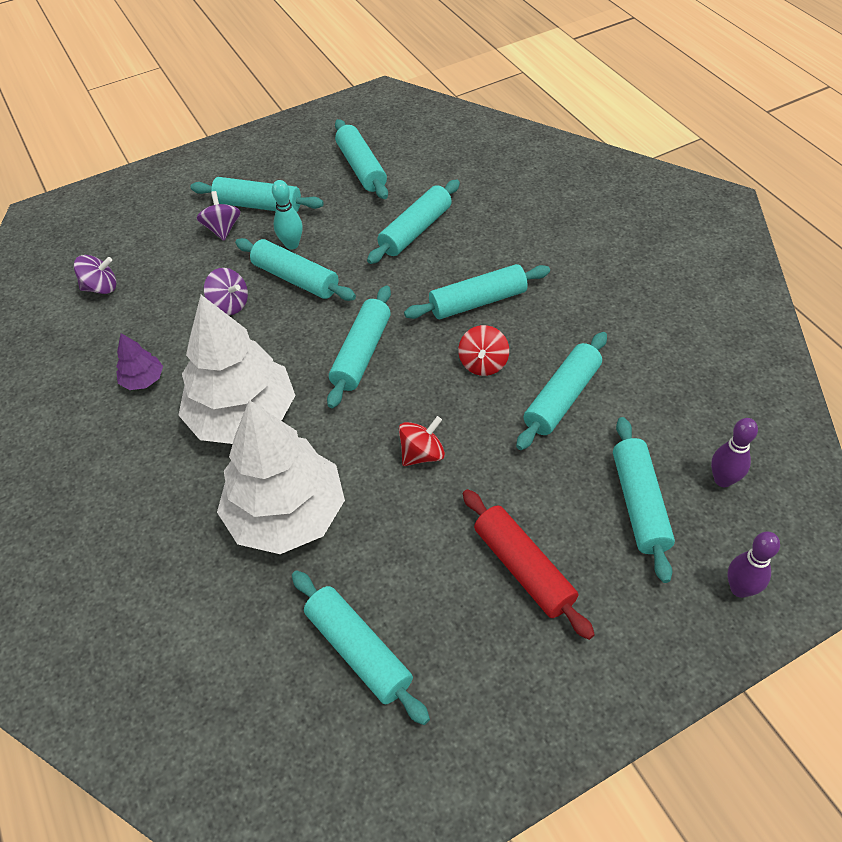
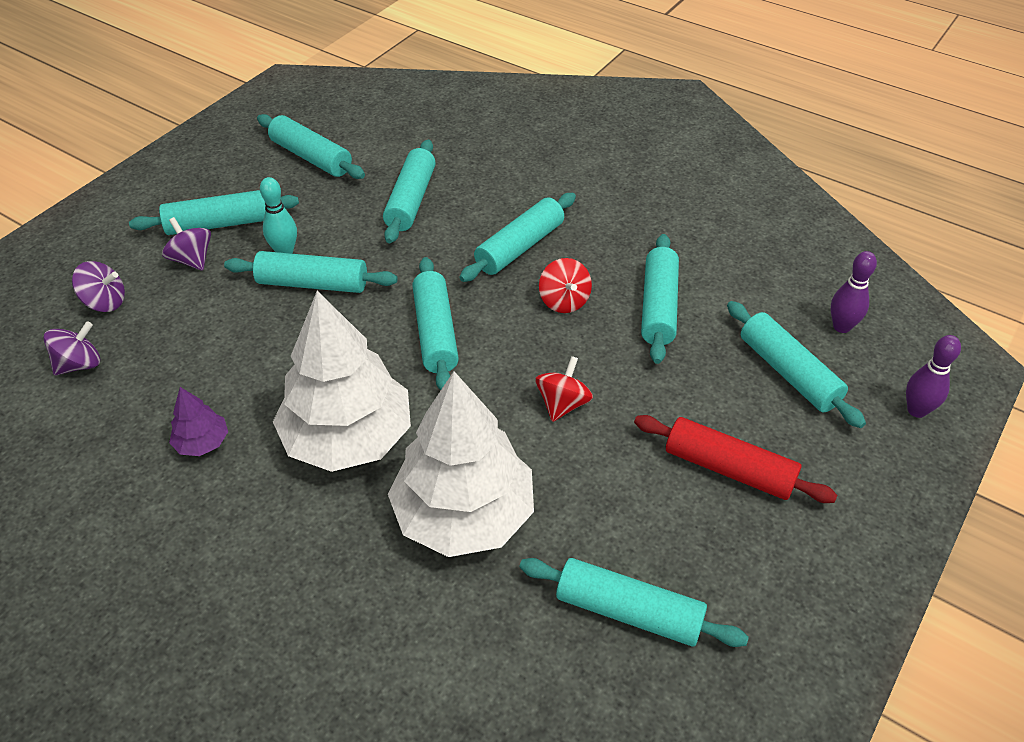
camera: 30 degrees left, 5 degrees down
purple spinning top [204,268,248,315] -> purple spinning top moved to [72,261,125,312]

